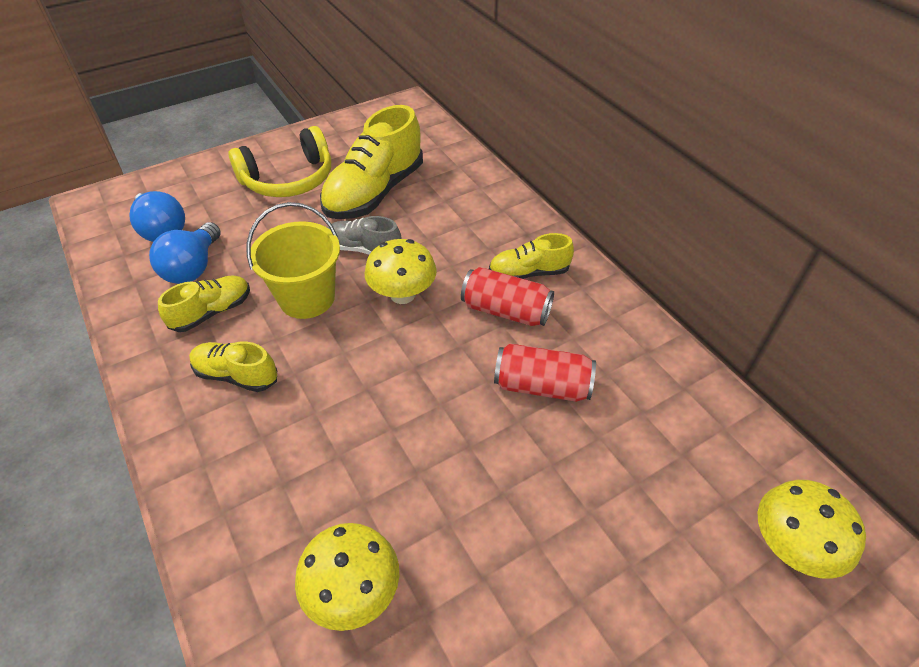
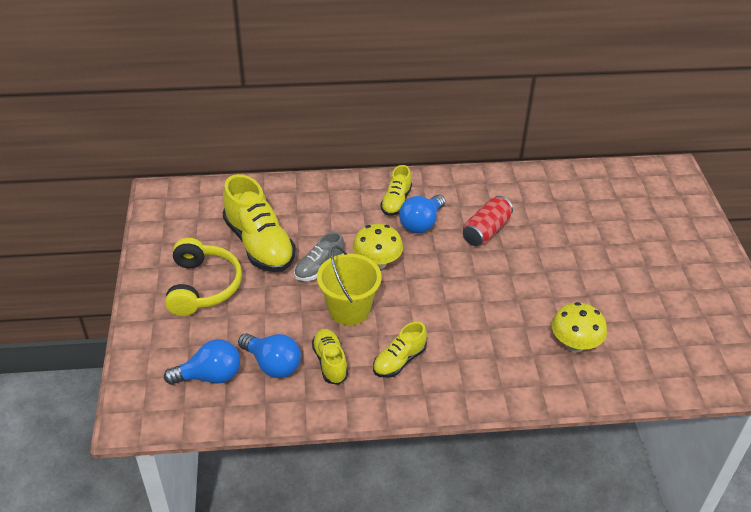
camera: 65 degrees left, 5 degrees down
red can [461,267,554,326] -> blue light bulb [399,194,446,233]
yellow mushroom [758,480,866,579] -> none

